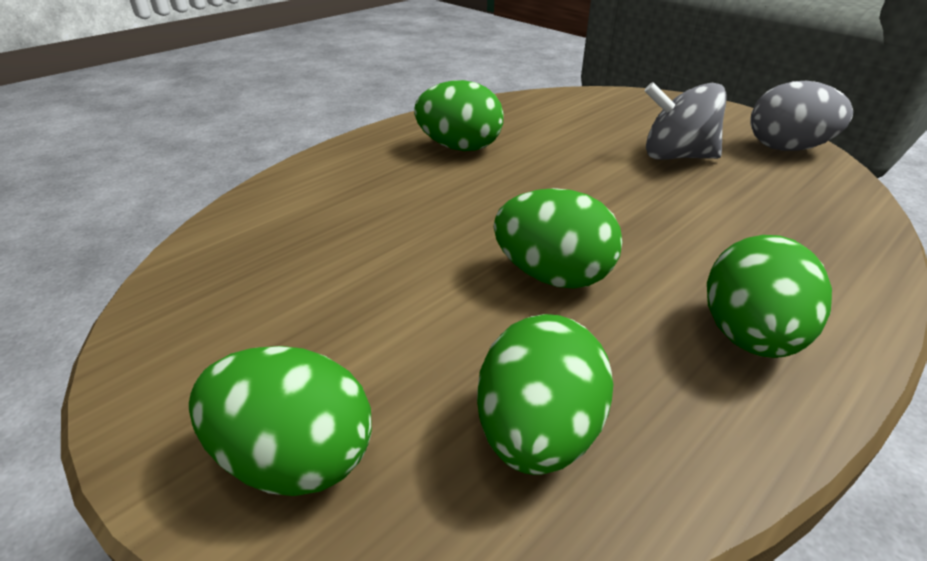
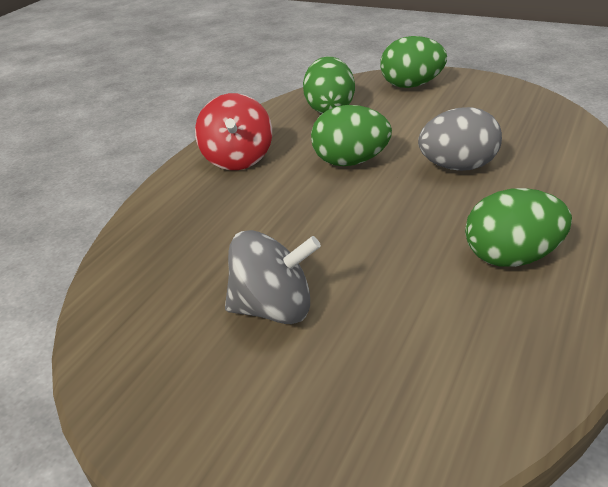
camera: 165 degrees right, 0 degrees up
green egg [707,235,832,358] -> red spinning top [195,93,272,170]
grey egg [750,81,853,151] -> grey egg moved to [418,107,502,171]

